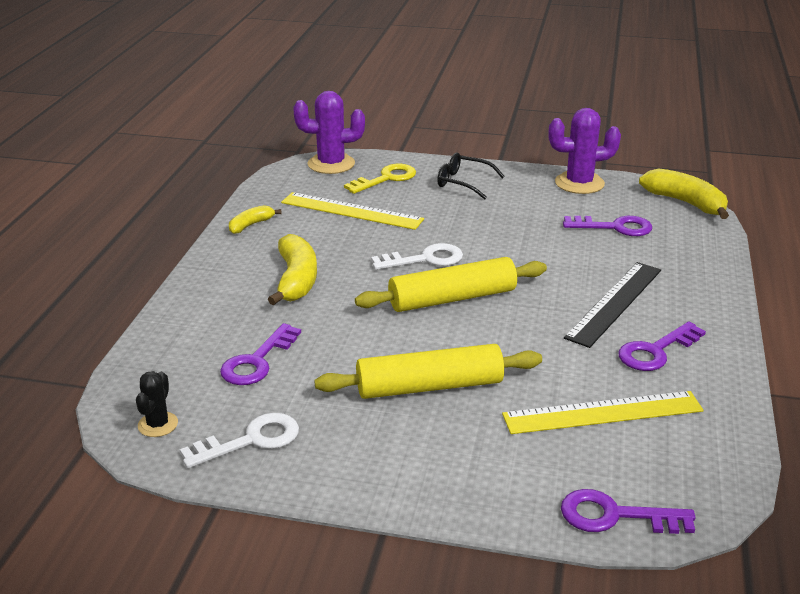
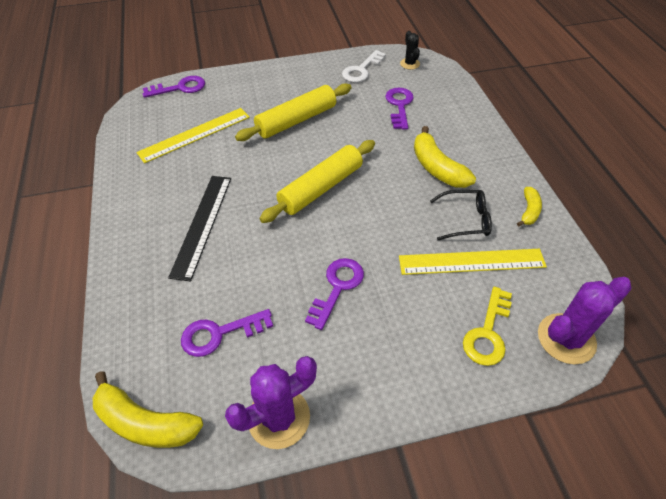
camera: 155 degrees right, 20 degrees up
white key [371,243,463,270] -> none
black glasses [437,152,505,199] -> black glasses moved to [430,190,492,240]
purple key [618,322,706,371] -> purple key moved to [305,258,364,330]

